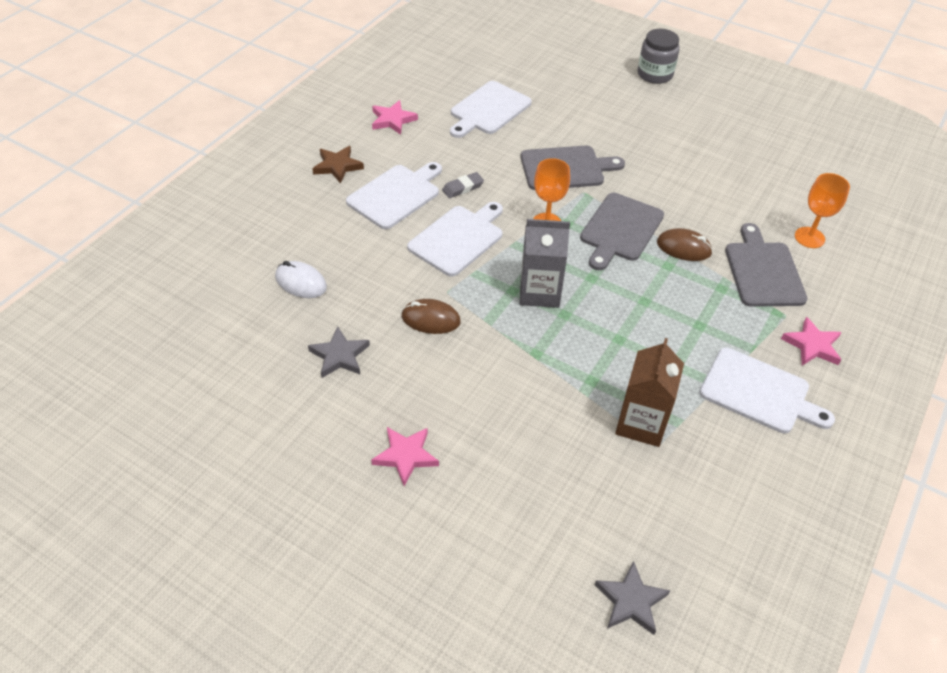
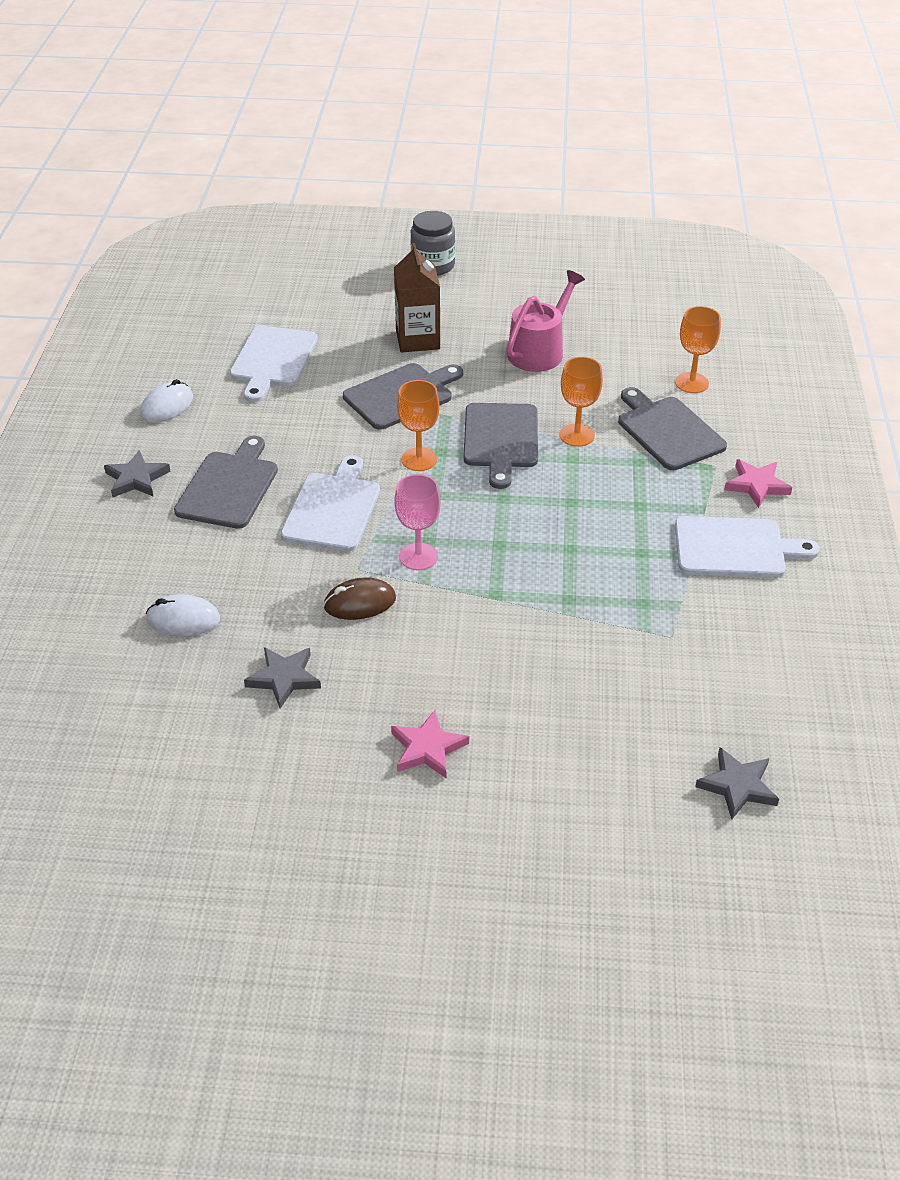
camera: 25 degrees left, 5 degrees down
brown star [312,146,364,183] -> grey star [104,450,170,497]
white cutting board [346,162,442,229] -> grey cutting board [174,436,278,529]
pink star [372,100,418,135] -> white mouse [140,379,193,423]
grey eraser [442,172,484,198] -> none
grey carton [520,219,570,308] -> none
brown carton [615,338,684,447] -> brown carton moved to [394,243,440,352]
brown mouse [657,228,713,261] -> orange goblet [560,357,603,447]
none -> pink goblet [394,474,441,570]
none -> pink watering can [507,270,585,372]

